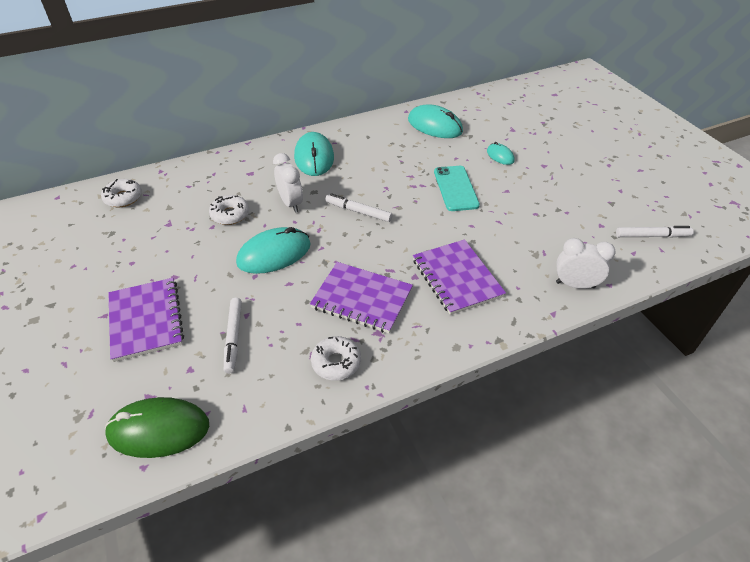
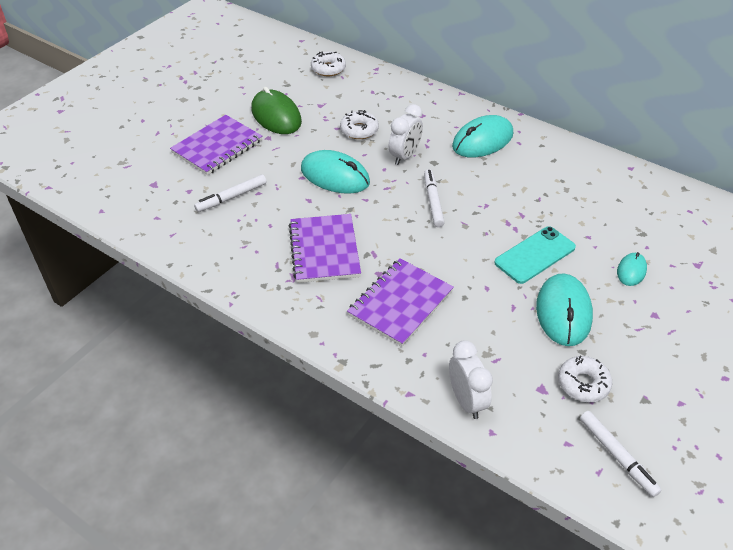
camera: 60 degrees right, 0 degrees up
green mouse [105,397,209,458] -> green mouse moved to [251,87,302,134]
white donut [311,336,361,381] -> white donut moved to [558,356,612,402]
turquoise mouse [408,105,463,138] -> turquoise mouse moved to [536,273,593,346]

